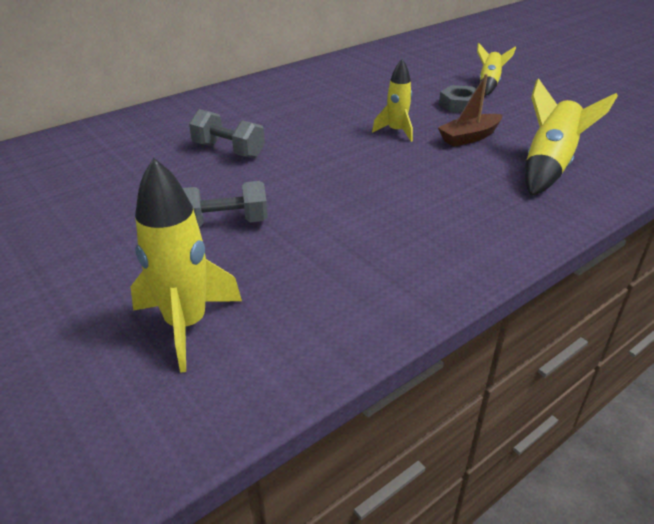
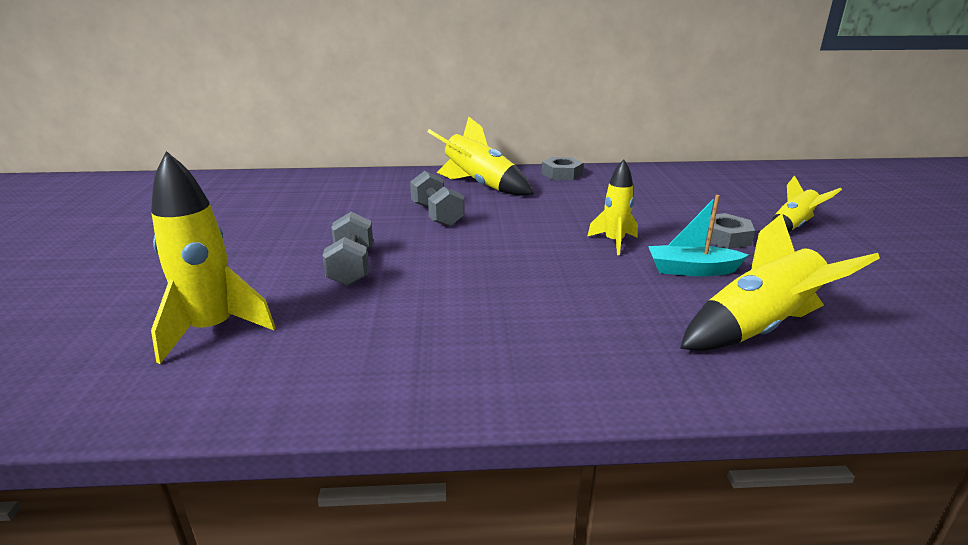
camera: 35 degrees right, 10 degrees down
grey dumbbell [183,181,268,227] -> grey dumbbell turned 60 degrees clockwise [322,212,373,286]
brown boat [438,74,503,147] -> turquoise boat [648,195,748,276]
none -> yellow rocket [427,116,534,196]
none -> grey nut [542,157,583,180]

